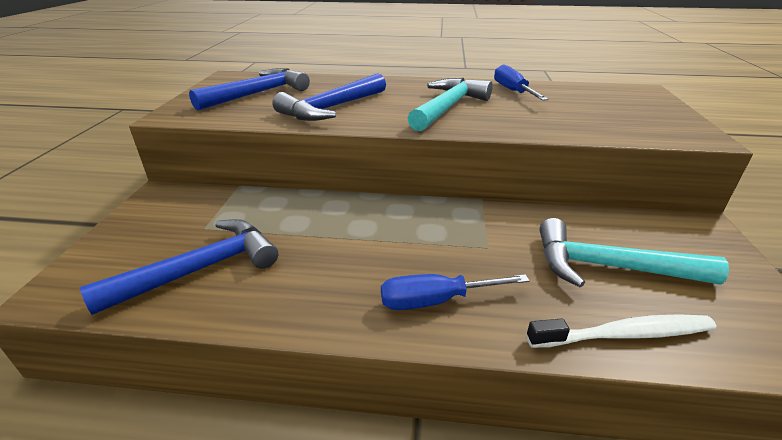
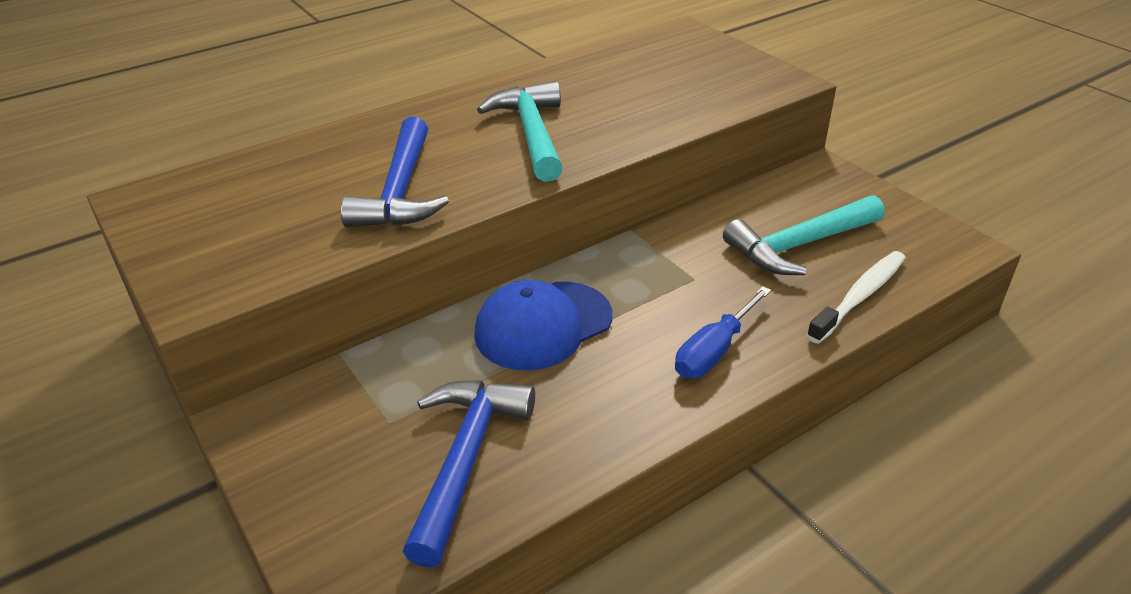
camera: 40 degrees left, 5 degrees up
blue hammer [189,68,310,111] -> none
blue screwdriver [494,64,549,101] -> none
none -> blue cap [474,280,612,370]

